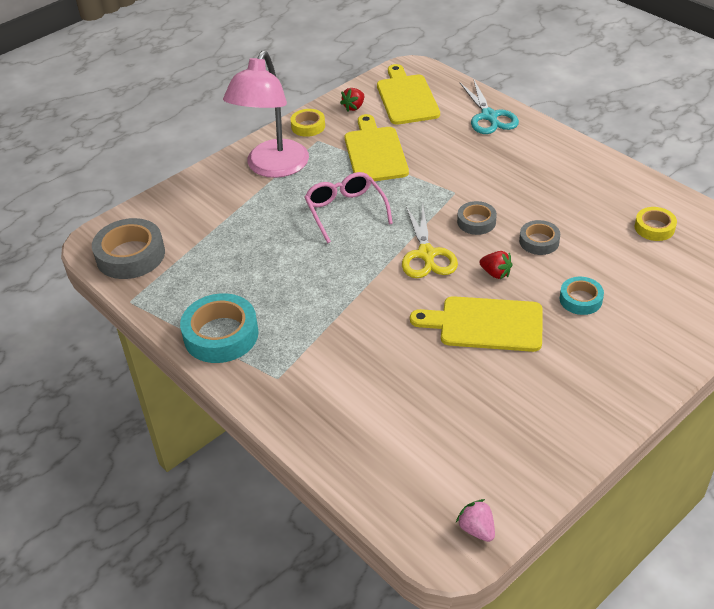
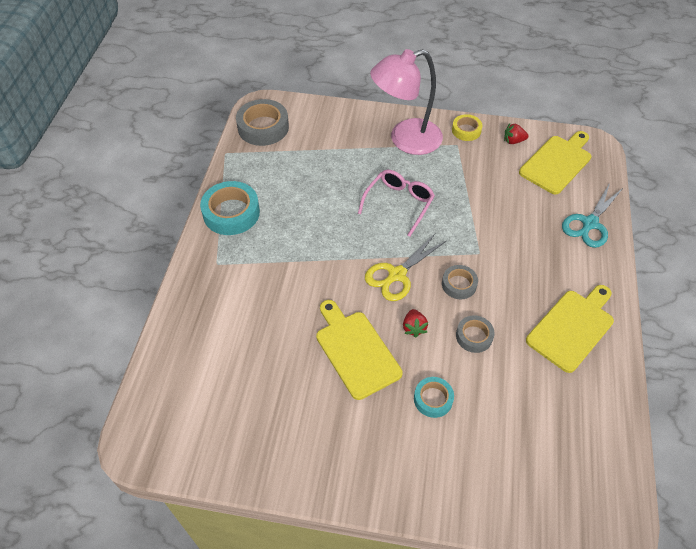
camera: 50 degrees right, 10 degrees up
yellow cutting board [345,114,409,181] -> yellow cutting board moved to [526,285,614,373]
pink strawberry [456,499,495,542] -> none
yellow tape [635,207,677,241] -> none

